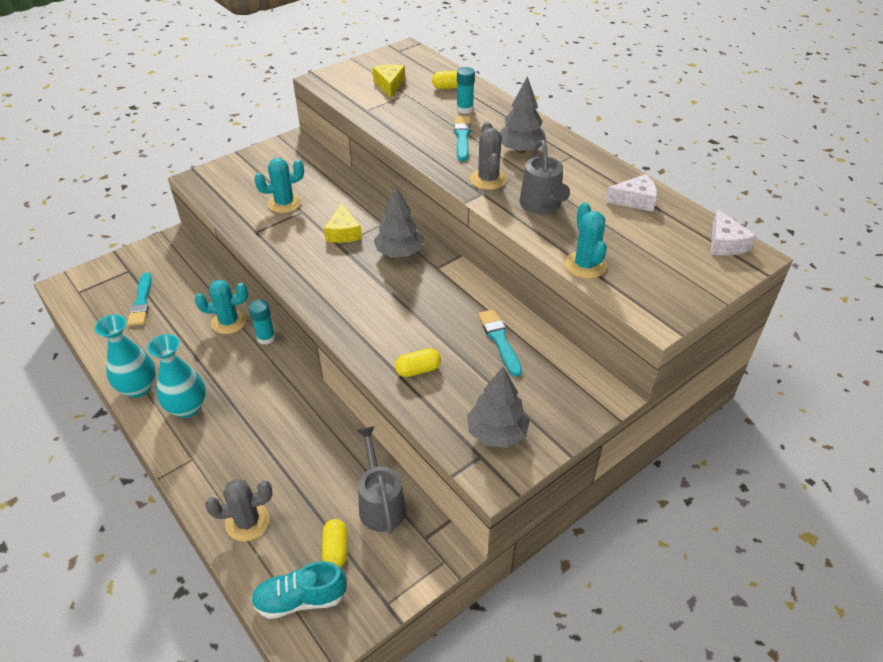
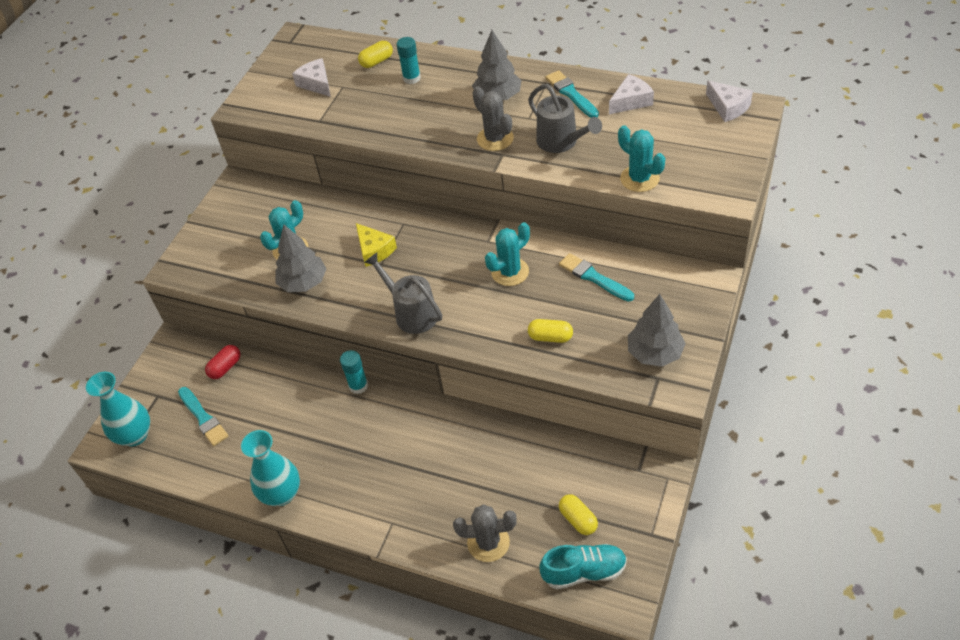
camera: 25 degrees left, 5 degrees up
turquoise vase [148,334,206,418] -> turquoise vase moved to [86,372,150,447]
turquoise cactus [195,280,248,334] -> turquoise cactus moved to [485,222,530,286]
grey cactus [205,479,273,541] -> grey cactus turned 45 degrees clockwise [453,504,517,562]
turquoise shoe [251,561,347,619] -> turquoise shoe turned 150 degrees counterclockwise [540,544,627,589]
grey watering can [357,426,406,534] -> grey watering can moved to [364,252,442,334]
yellow cheese [372,64,405,97] -> white cheese [292,58,331,97]
grey tree [374,186,424,257] -> grey tree moved to [275,224,327,292]
yellow capsule [395,348,441,377] -> yellow capsule turned 60 degrees clockwise [528,319,573,343]
turquoise brush [454,116,471,161] -> turquoise brush moved to [545,70,599,118]
none -> red capsule [205,345,241,379]

